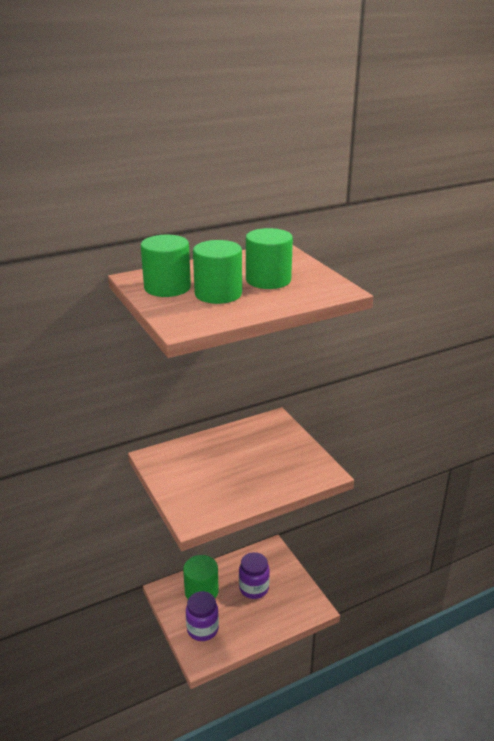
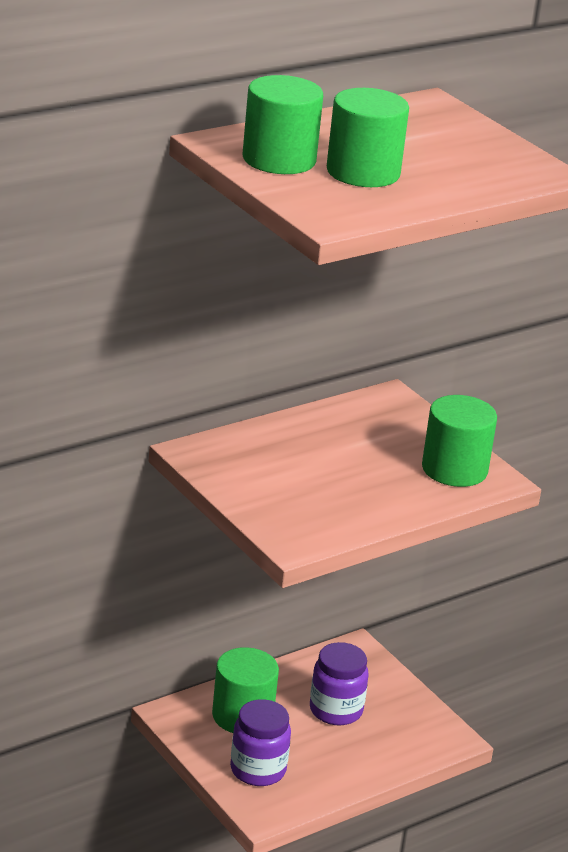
camera: 10 degrees left, 0 degrees up
green cylinder [246,228,293,289] -> green cylinder moved to [422,395,497,487]

